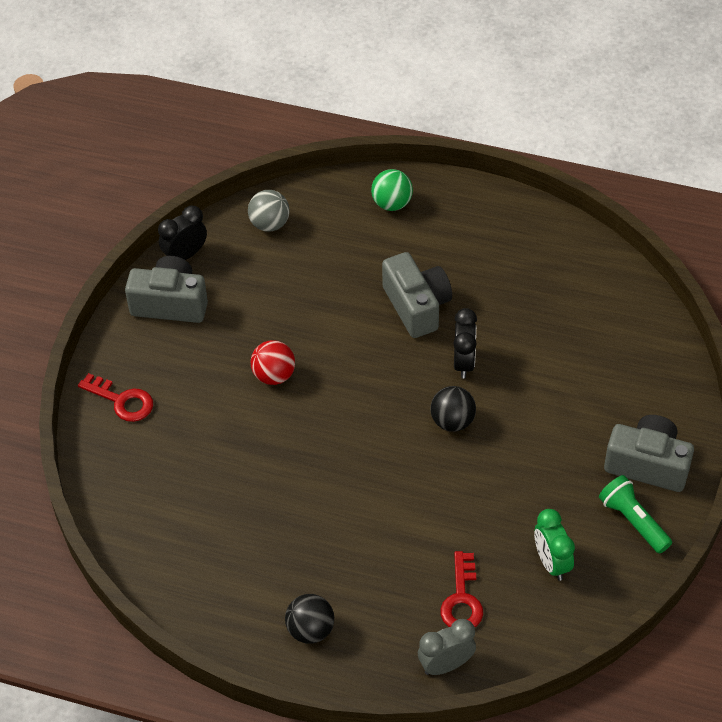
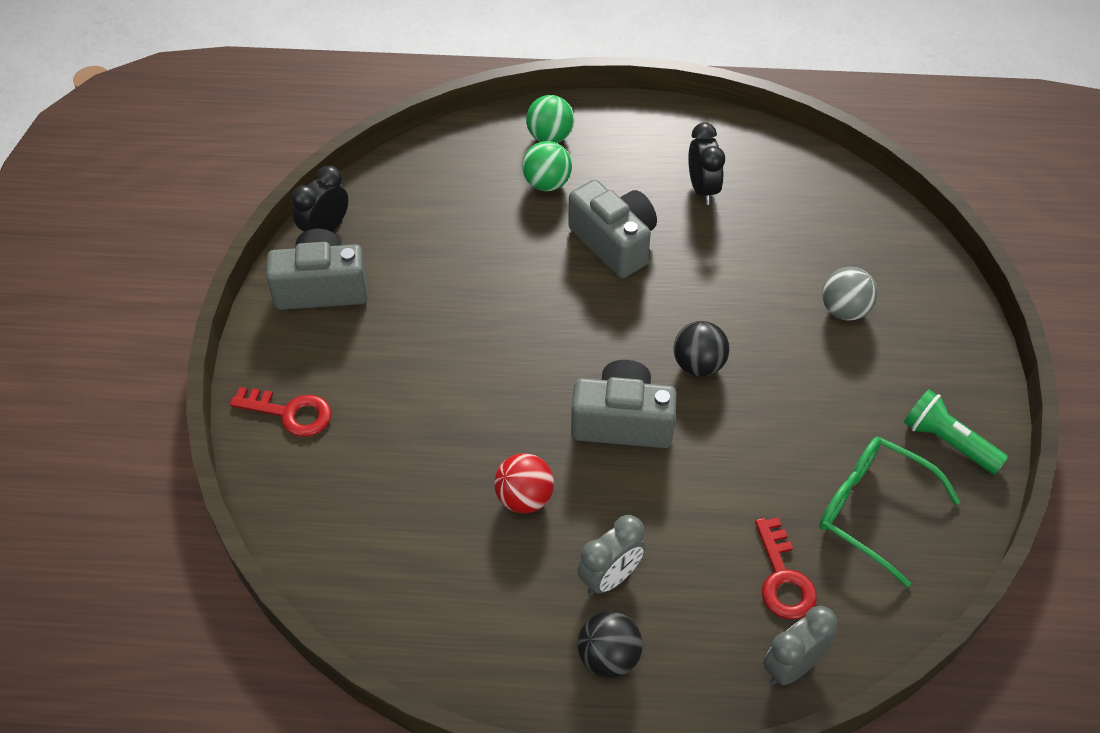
camera: 15 degrees left, 0 degrees up
grey ball [248,190,290,232] -> grey ball moved to [822,267,878,321]
red ball [251,340,295,385] -> red ball moved to [494,453,554,513]
black clock [454,308,477,379] -> black clock moved to [688,123,725,205]
green clock [534,509,575,581] -> green glasses [819,437,960,587]
grey camera [604,415,694,492] -> grey camera moved to [571,360,677,448]
none -> green ball [522,141,572,191]
none -> grey clock [578,515,645,596]

